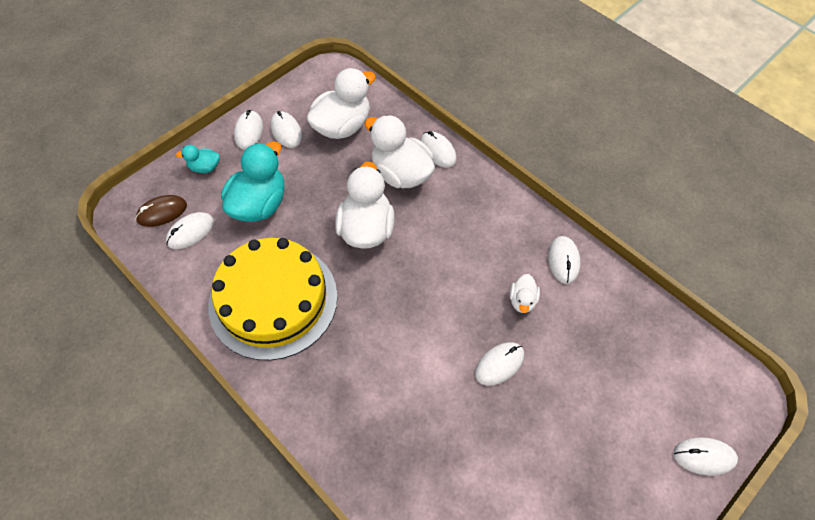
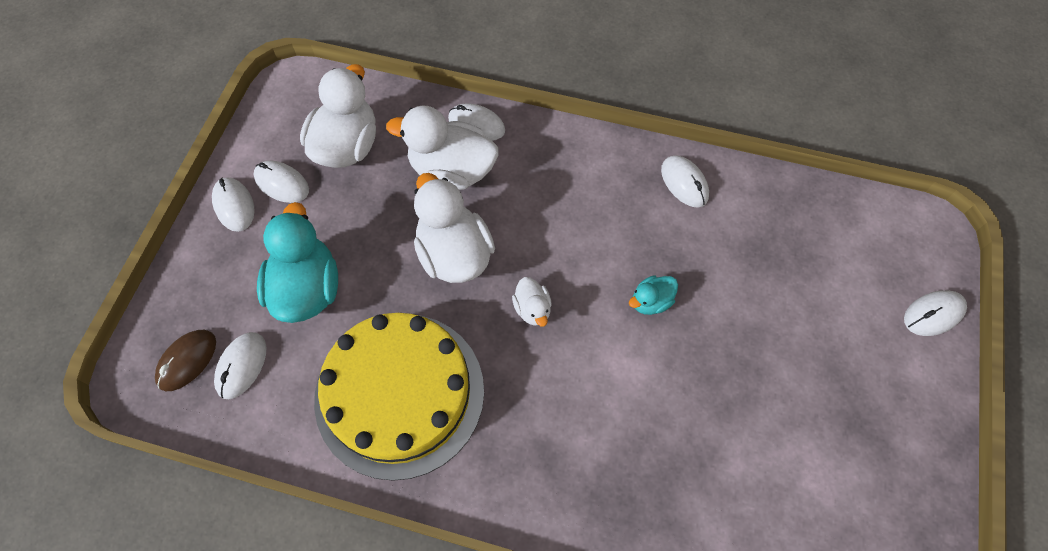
camera: 30 degrees left, 5 degrees up
turquoise duck [176,145,220,173] -> turquoise duck moved to [629,275,678,315]
white mouse [475,342,524,386] -> none
white duck [510,274,540,313] -> white duck moved to [512,277,552,327]

